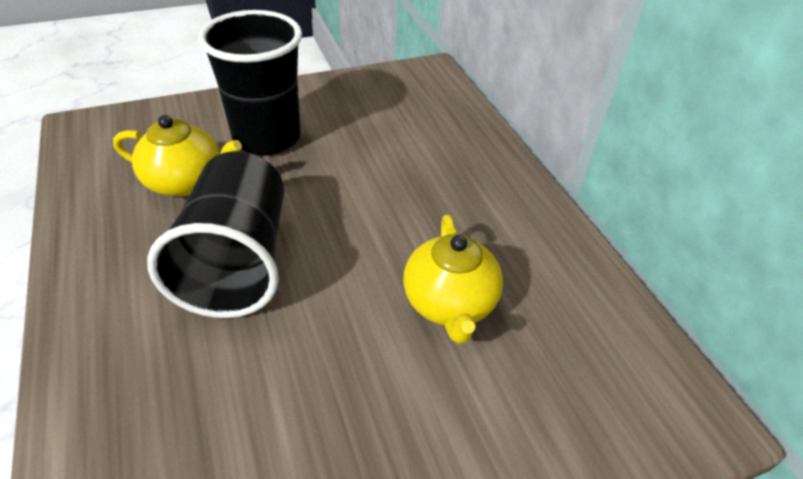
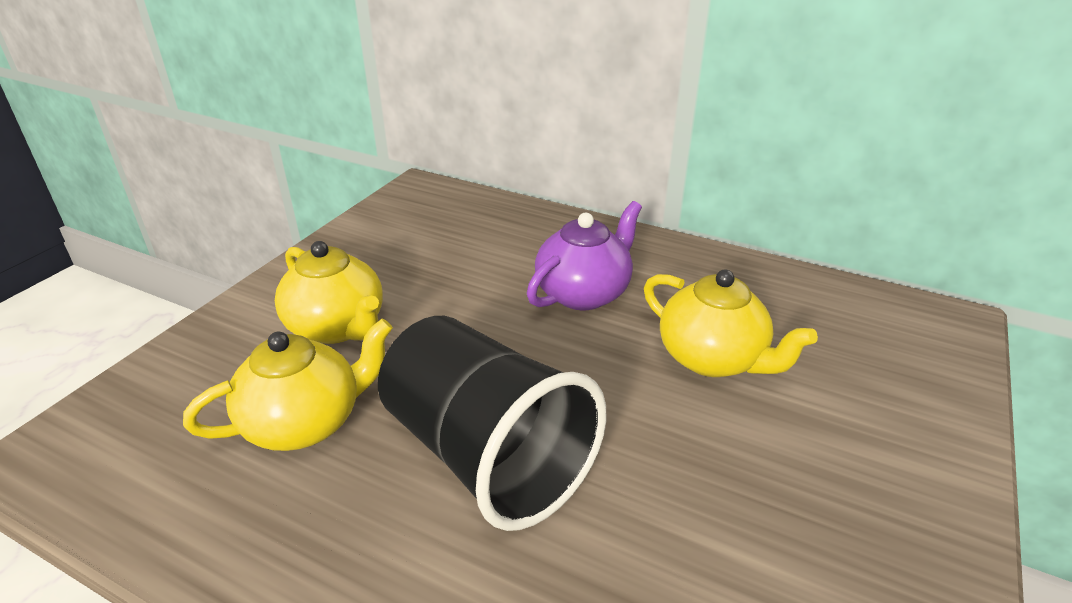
camera: 40 degrees left, 10 degrees down
black cup [198,10,302,155] -> yellow teapot [275,241,383,344]
none -> purple teapot [527,201,642,310]

